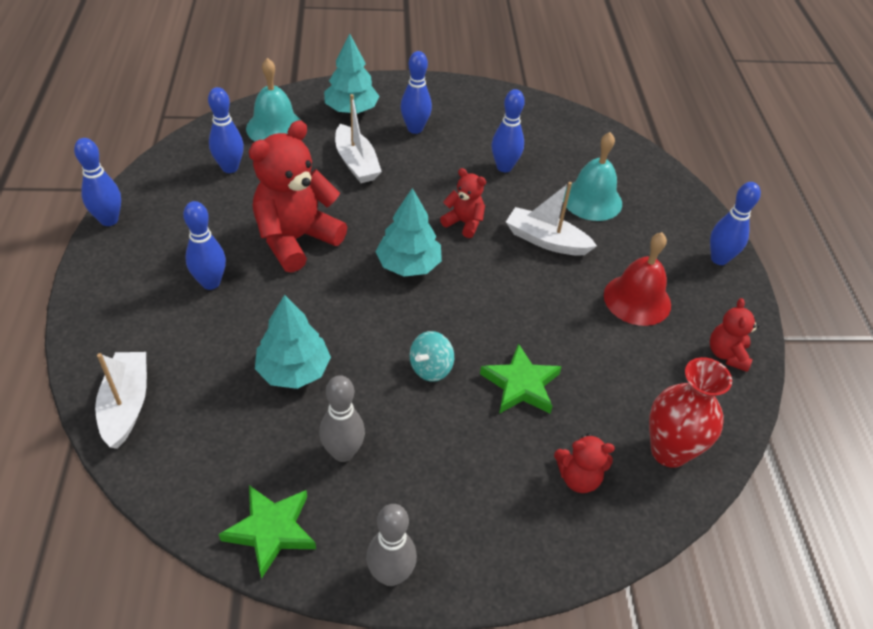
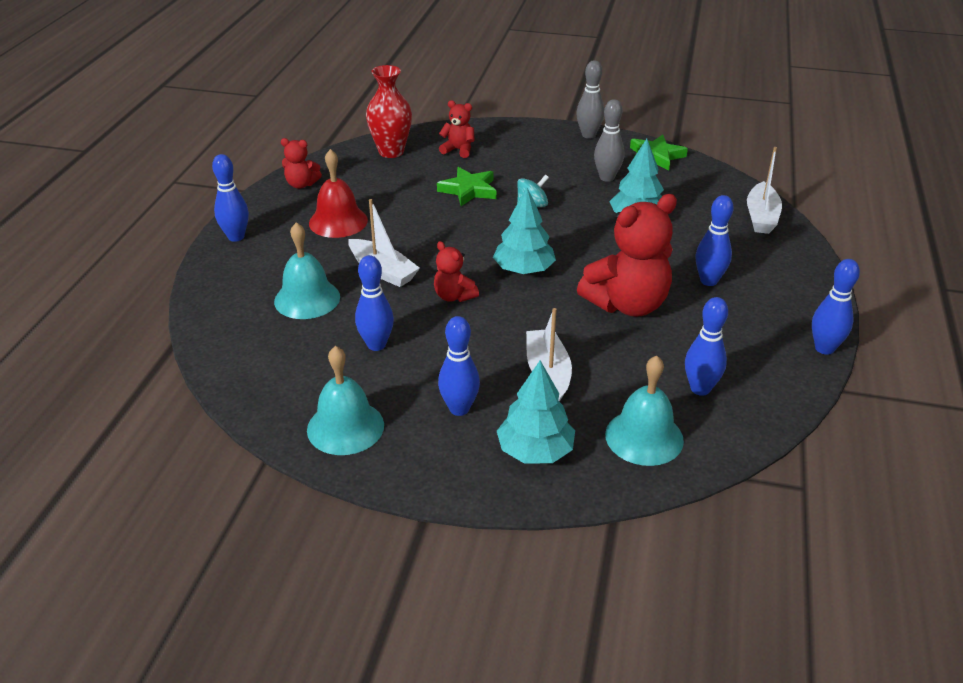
camera: 160 degrees left, 10 degrees down
red teddy bear [710,298,760,372] -> red teddy bear turned 75 degrees clockwise [281,138,322,189]
none -> turquoise bell [307,346,384,455]

